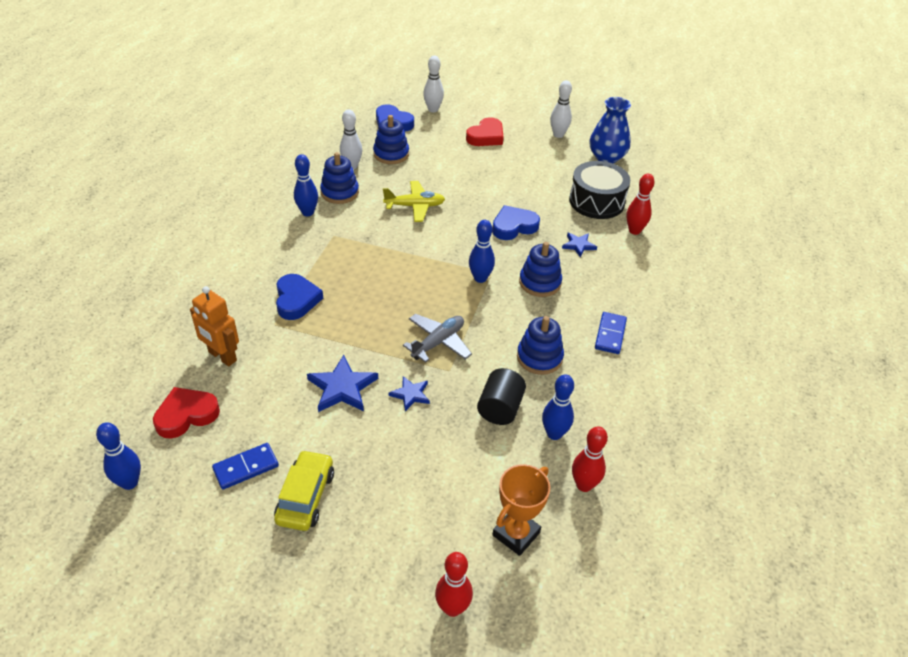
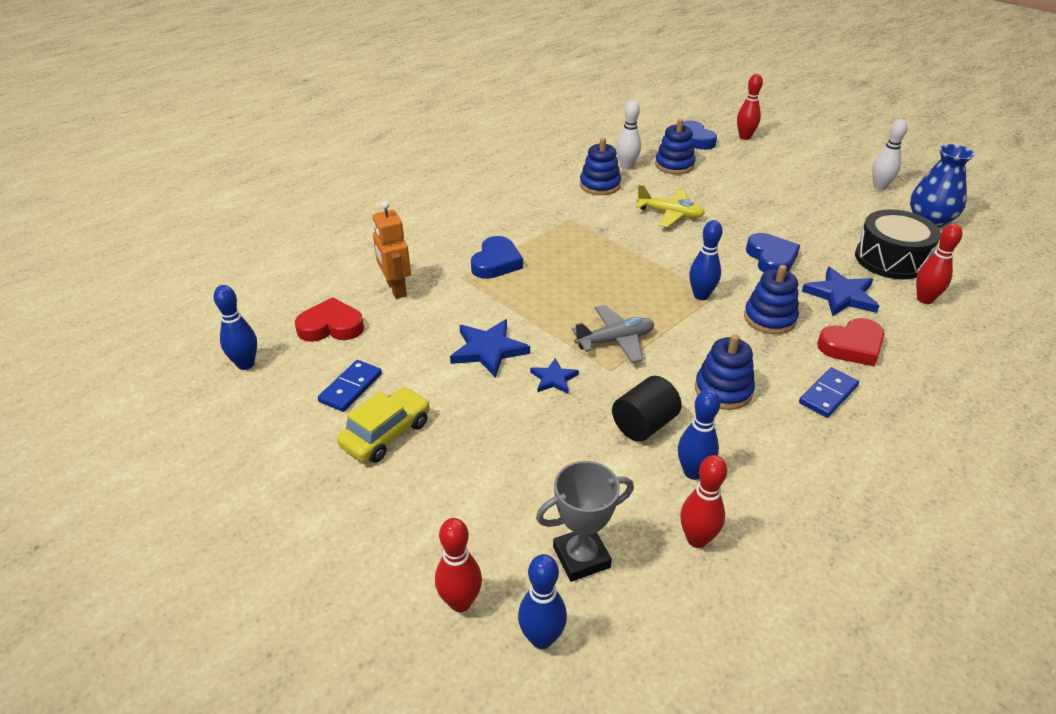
camera: 30 degrees right, 5 degrees down
blue domino [212,443,279,490] -> blue domino turned 60 degrees counterclockwise [318,360,382,412]
blue bowling pin [294,154,318,216] -> blue bowling pin moved to [518,554,567,649]
white bowling pin [423,56,444,112] -> red bowling pin [737,74,763,140]
red heart [466,117,504,146] -> red heart moved to [817,318,885,367]
blue heart [492,205,540,240] -> blue heart turned 75 degrees clockwise [746,233,800,273]
orange trophy [492,464,550,556] -> grey trophy [536,461,634,582]
blue star [562,233,597,257] -> blue star [802,267,879,316], size x1.69

